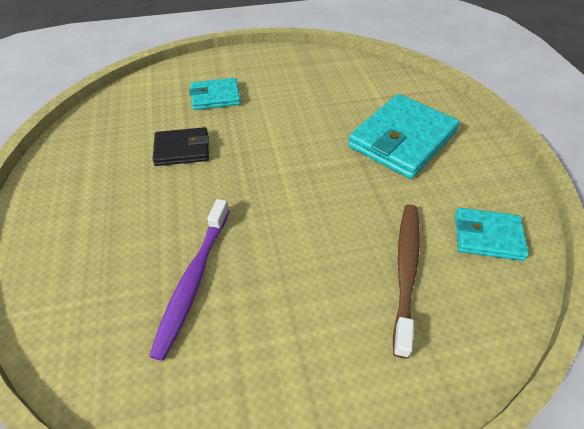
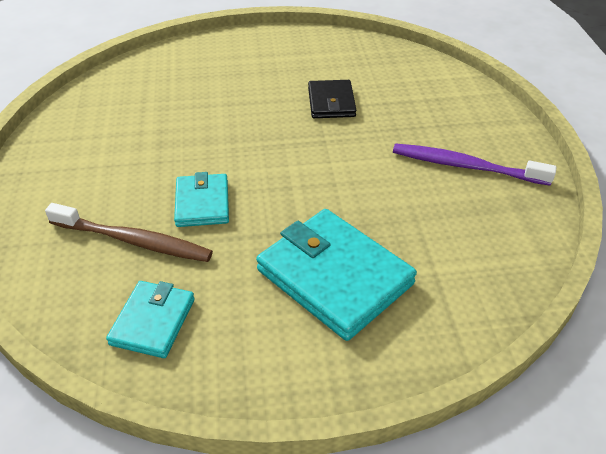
camera: 95 degrees right, 5 degrees down
purple toothbrush [149,199,229,361] -> purple toothbrush moved to [393,143,556,186]
turquoise wallet [189,78,241,110] -> turquoise wallet moved to [174,172,229,227]

